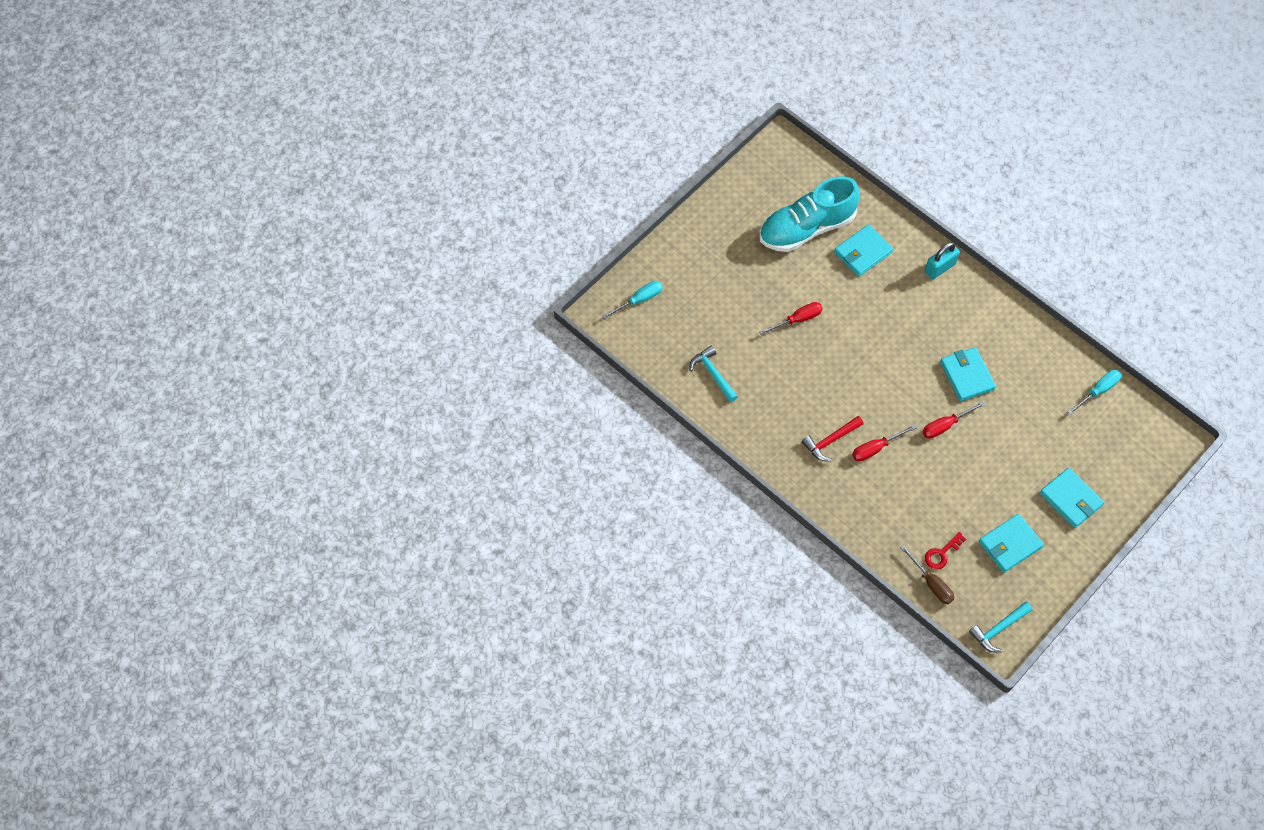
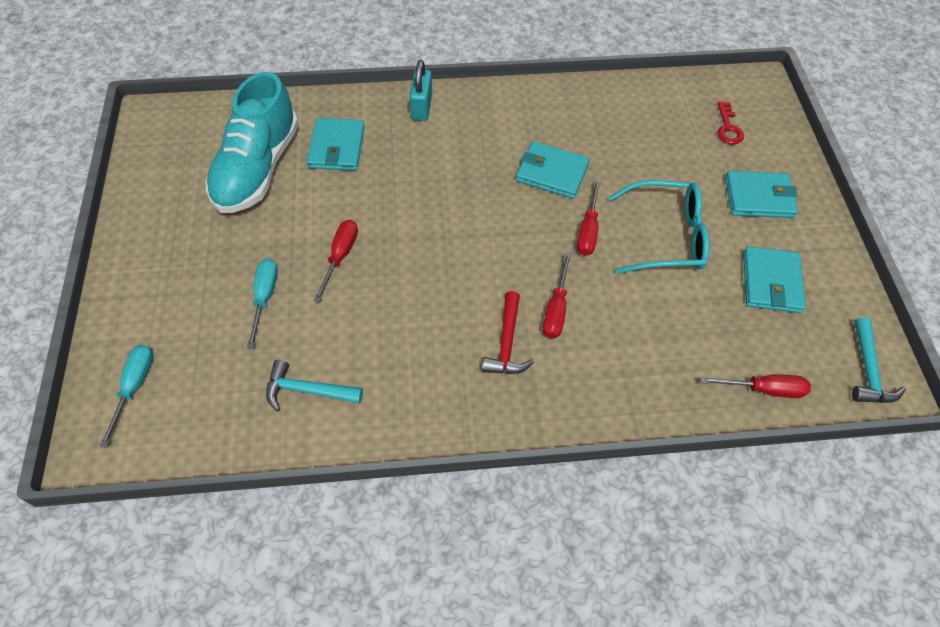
camera: 50 degrees left, 5 degrees down
brown screwdriver [900,545,954,604] -> red screwdriver [700,375,811,398]
red key [925,532,966,570] -> red key moved to [717,102,744,145]
turquoise screwdriver [1068,370,1121,415] -> turquoise screwdriver moved to [247,258,278,349]
none -> turquoise glasses [608,180,710,274]

